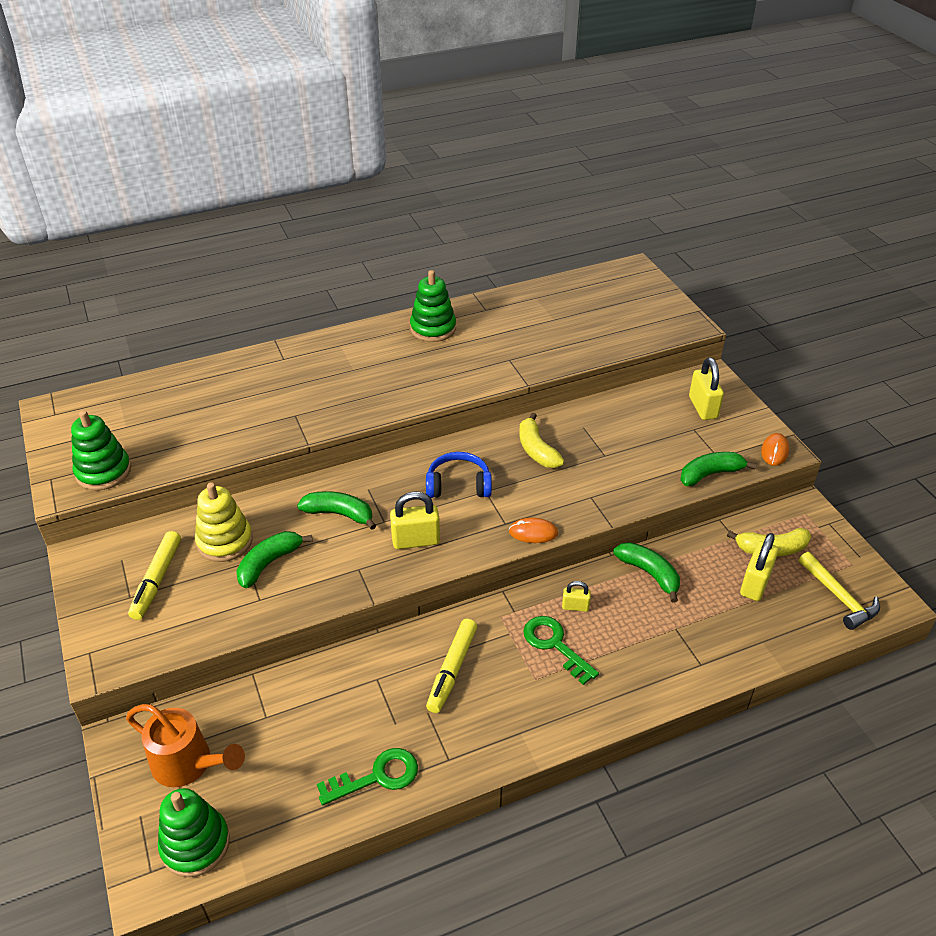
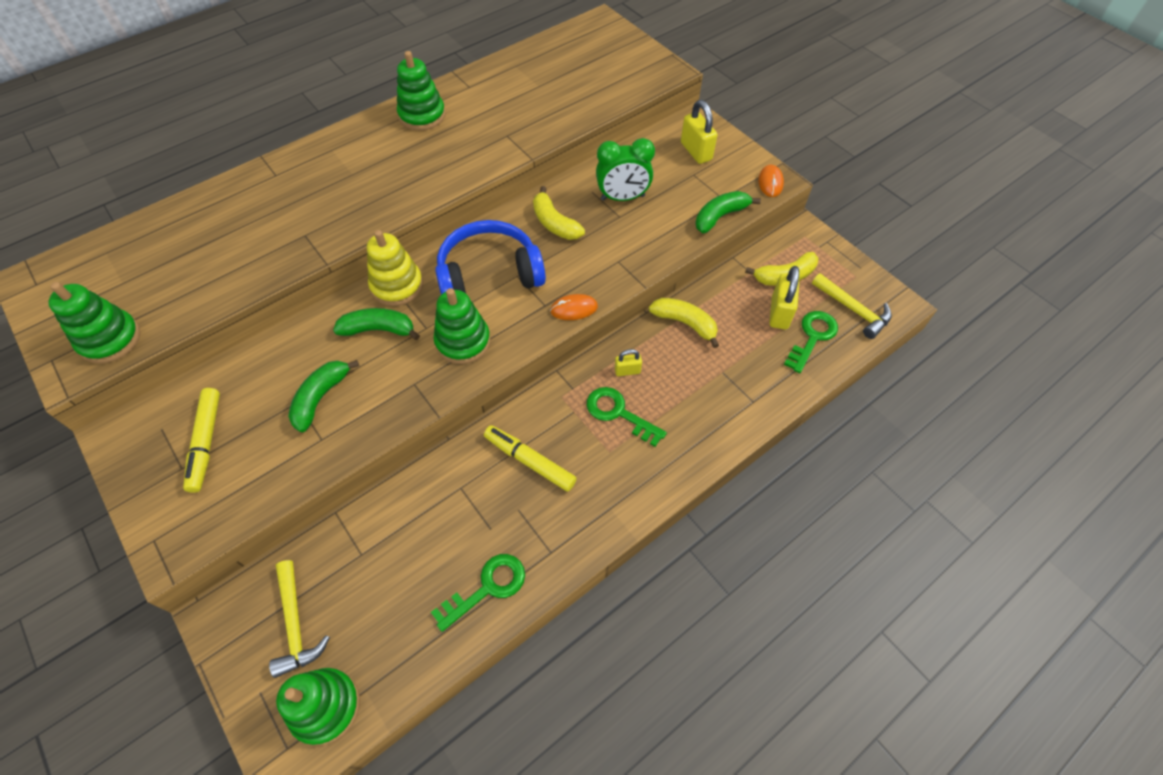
camera: 15 degrees left, 15 degrees up
orange watering can [126,704,245,787] -> yellow hammer [269,560,330,678]
yellow stacking toy [195,482,253,562] -> yellow stacking toy moved to [367,230,423,306]
yellow padlock [390,492,440,549] -> green stacking toy [433,288,491,364]
blue headphones [426,452,492,498] -> blue headphones [435,220,546,294], size x1.59
yellow marker [426,619,477,713] -> yellow marker turned 120 degrees clockwise [484,425,577,492]
green banana [613,542,680,603] -> yellow banana [649,298,719,348]
none -> green clock [596,138,655,201]
none -> green key [784,311,838,373]

